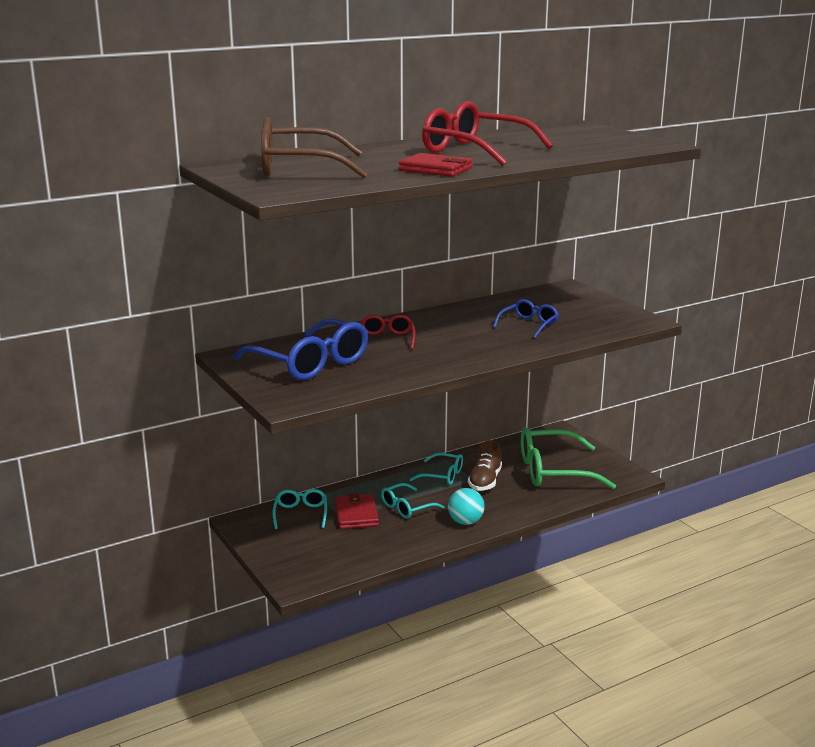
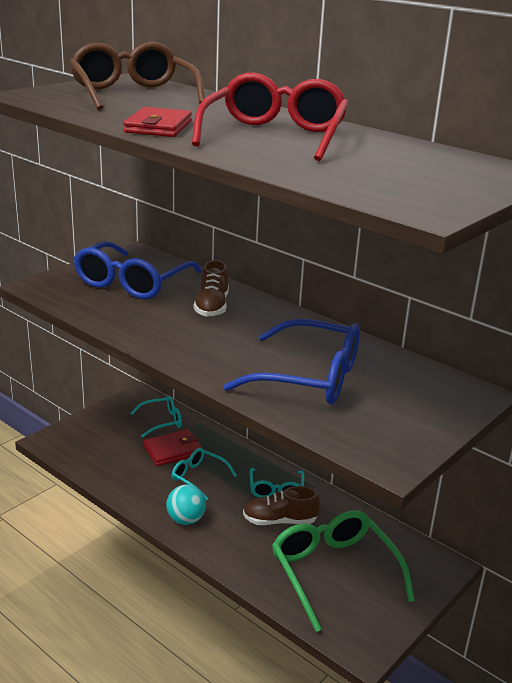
camera: 70 degrees right, 5 degrees up
red glasses [360,314,416,350] -> brown shoe [194,260,229,317]
blue glasses [493,299,559,338] -> blue glasses [223,319,360,404], size x1.90

